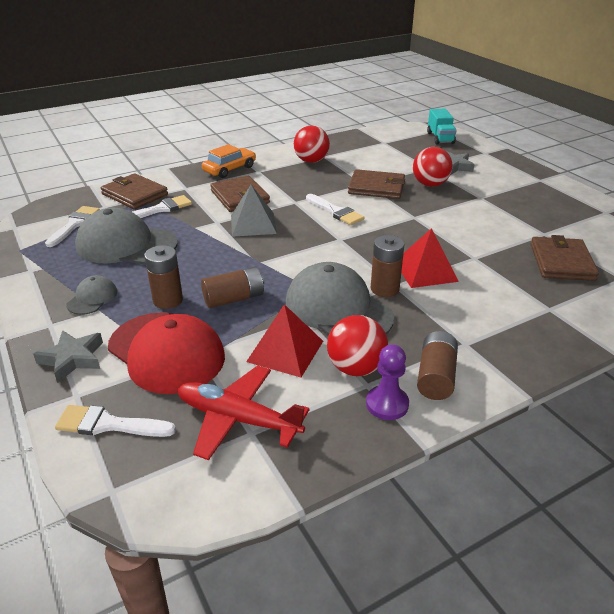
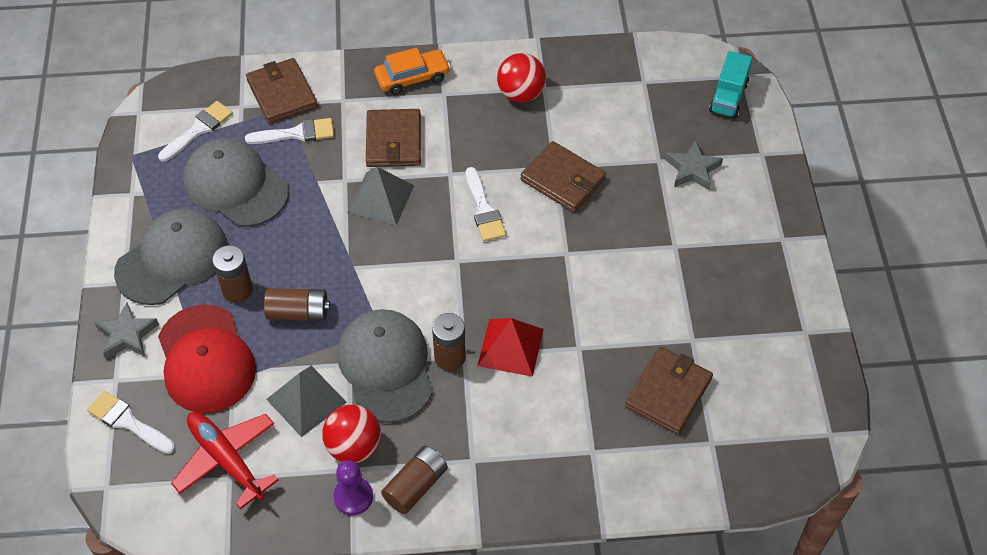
camera: 25 degrees right, 20 degrees up
grey cap [66,275,117,315] -> grey cap [114,209,227,305], size x2.09
red pyramid [246,304,323,378] -> grey pyramid [266,366,347,437]
red ball [413,147,453,187] -> none

